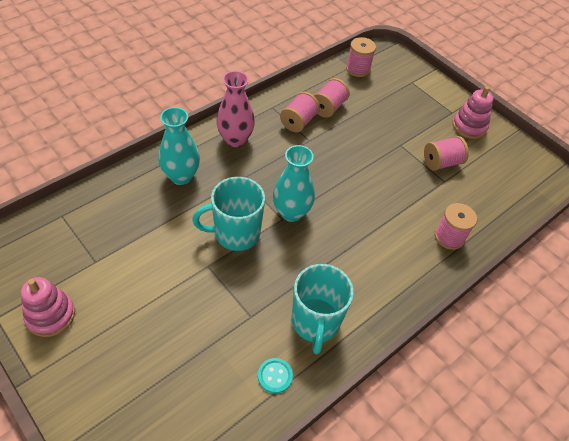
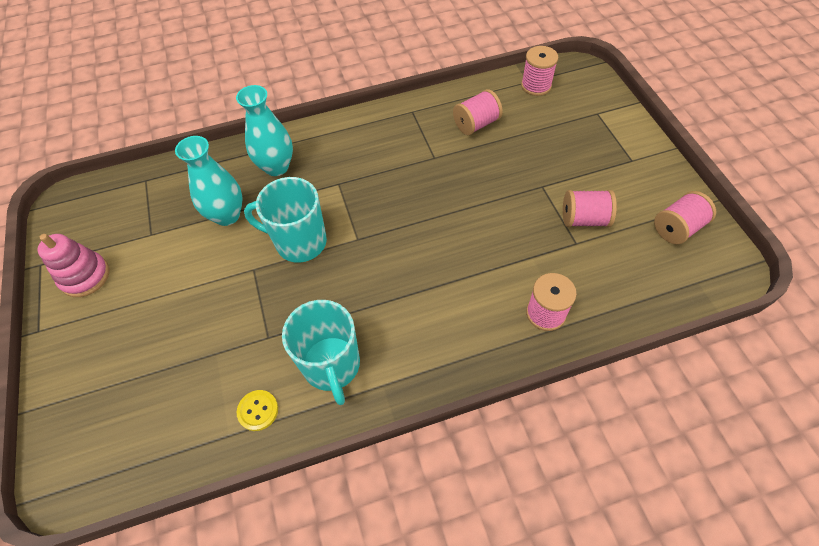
camera: 30 degrees right, 5 degrees up
pink vase [216,71,255,147] -> none
turquoise button [258,358,293,394] -> yellow button [237,390,278,431]
turquoise vase [273,145,315,222] -> turquoise vase moved to [175,136,243,226]
pink spool [280,92,320,132] -> pink spool moved to [654,191,716,244]
turquoise mug [292,264,354,354] -> turquoise mug turned 45 degrees counterclockwise [282,300,360,405]
pink stacking toy [452,86,494,139] -> none

